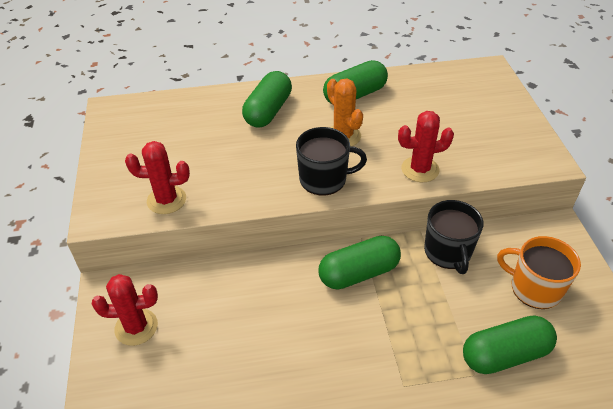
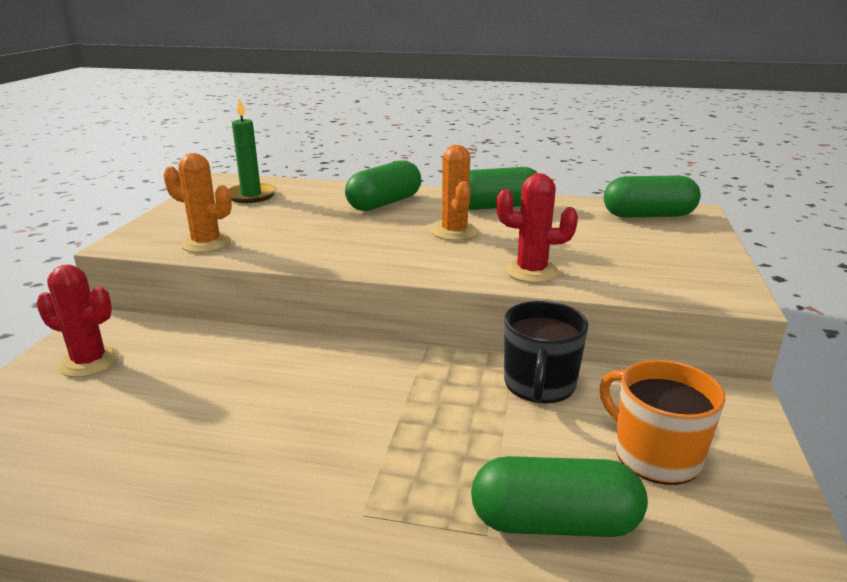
camera: 20 degrees right, 20 degrees down
red cactus [125,141,190,214] -> orange cactus [163,153,232,253]
black mug [296,127,367,196] -> none
green capsule [318,236,401,289] -> green capsule moved to [604,175,701,218]
none -> green candle [228,98,277,203]

